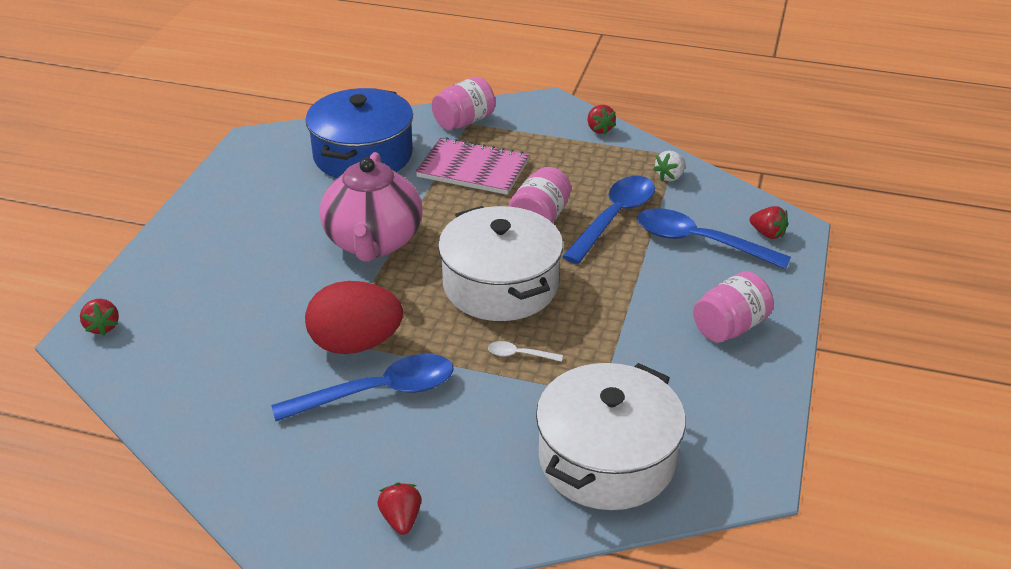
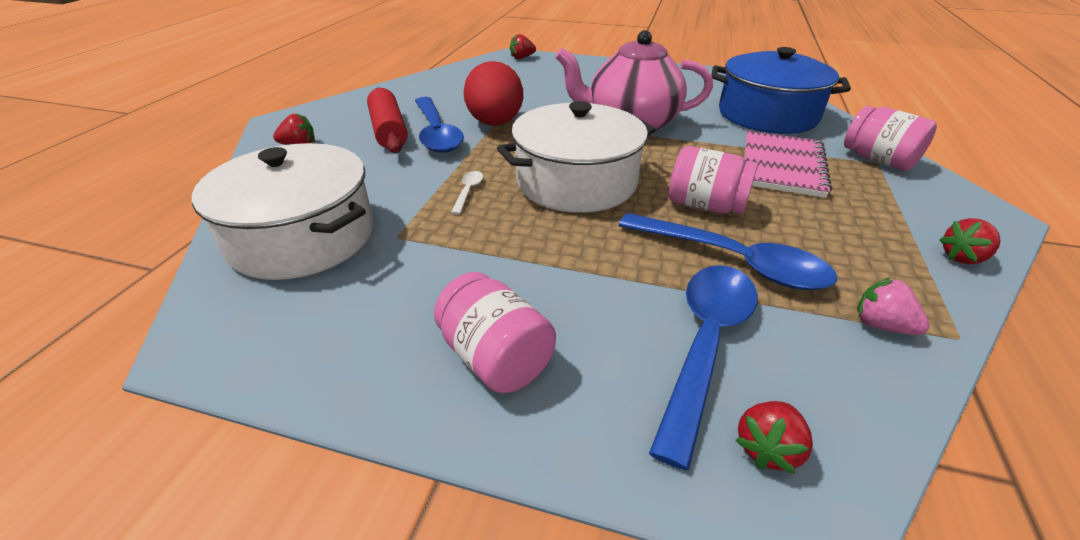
camera: 90 degrees right, 0 degrees up
white strawberry [653,150,686,181] -> pink strawberry [857,278,930,335]
none -> red rolling pin [367,88,408,153]

